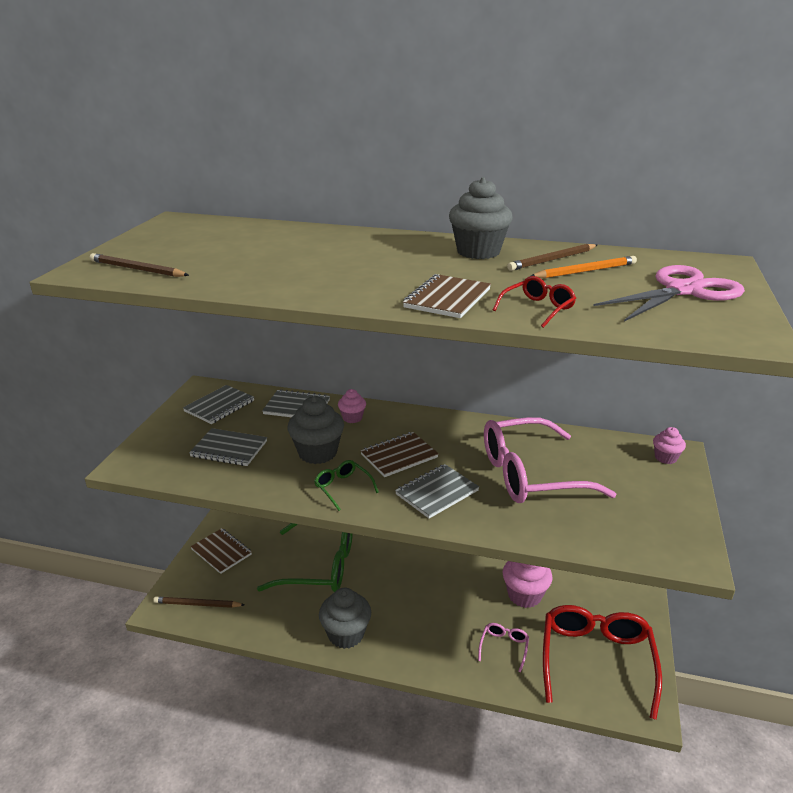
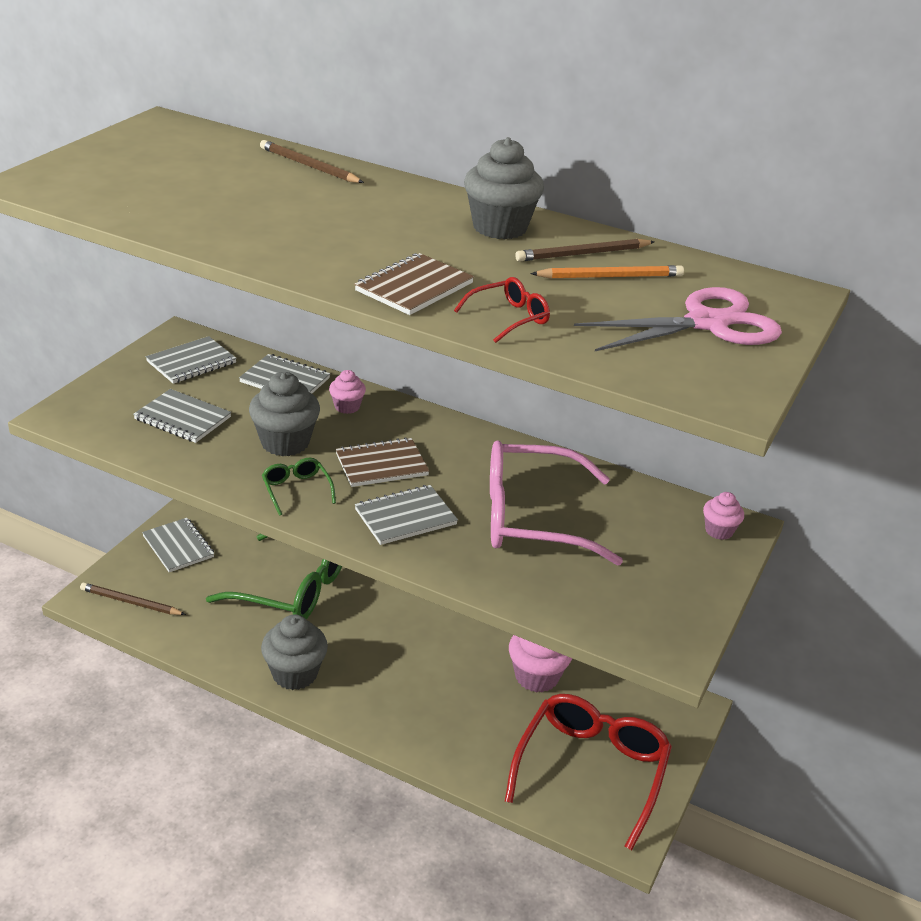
camera: 10 degrees right, 5 degrees up
brown pencil [90,253,189,277] -> brown pencil moved to [260,140,364,183]
brown notebook [190,528,252,574] -> grey notebook [142,518,214,572]
pink glasses [478,623,529,672] -> none

